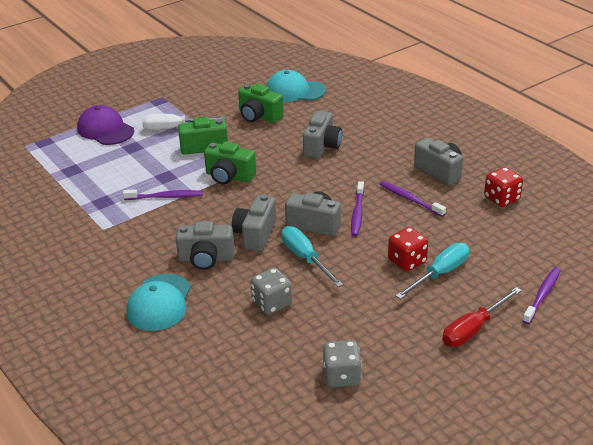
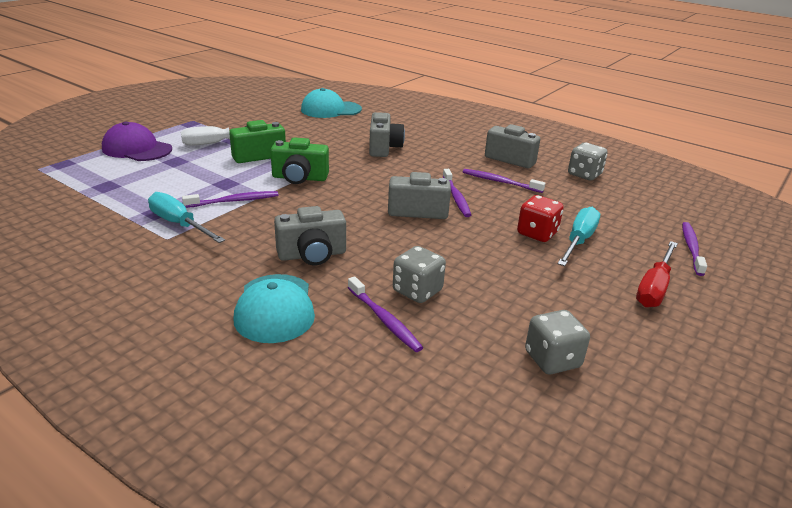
camera: 20 degrees left, 5 degrees down
grey camera [232,194,276,252] -> none
green camera [238,84,284,123] -> none
turquoise screwdriver [281,226,343,287] -> turquoise screwdriver moved to [148,192,225,243]
red dice [484,167,523,207] -> grey dice [568,143,608,180]
none -> purple toothbrush [348,276,423,352]

